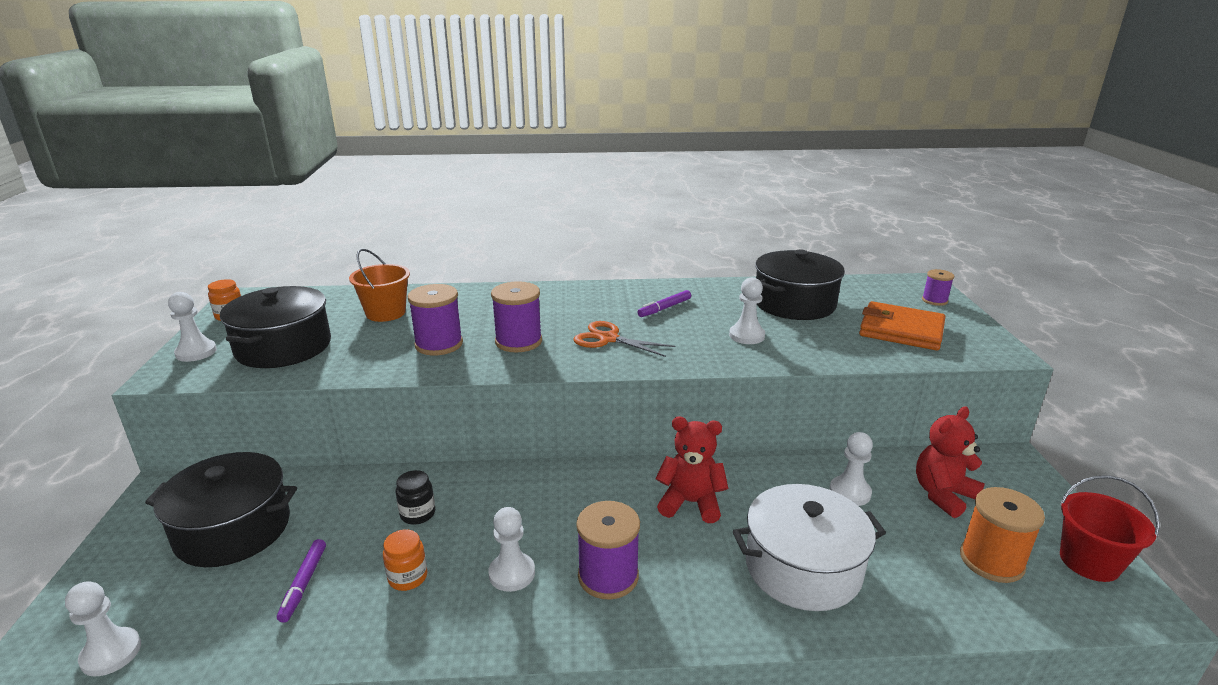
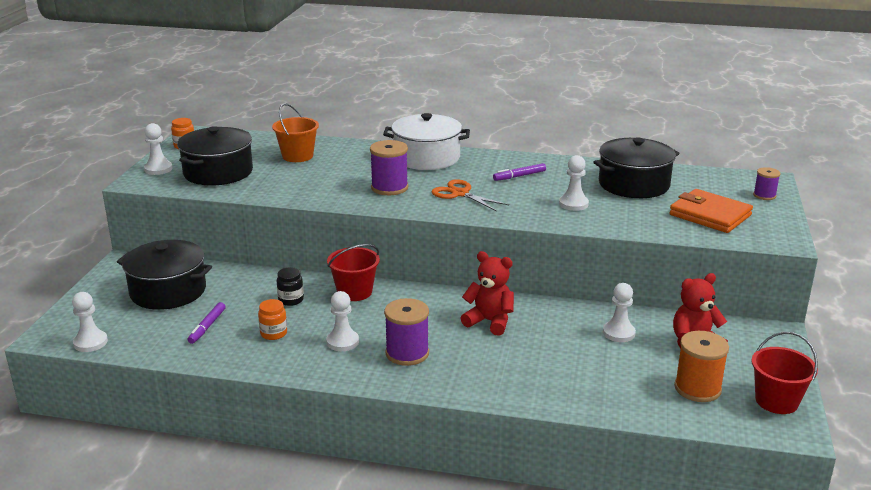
camera: 15 degrees right, 0 degrees up
purple spool [408,284,463,355] -> none
white pot [733,484,886,611] -> white pot moved to [383,113,470,170]
none -> red bucket [327,244,380,301]

